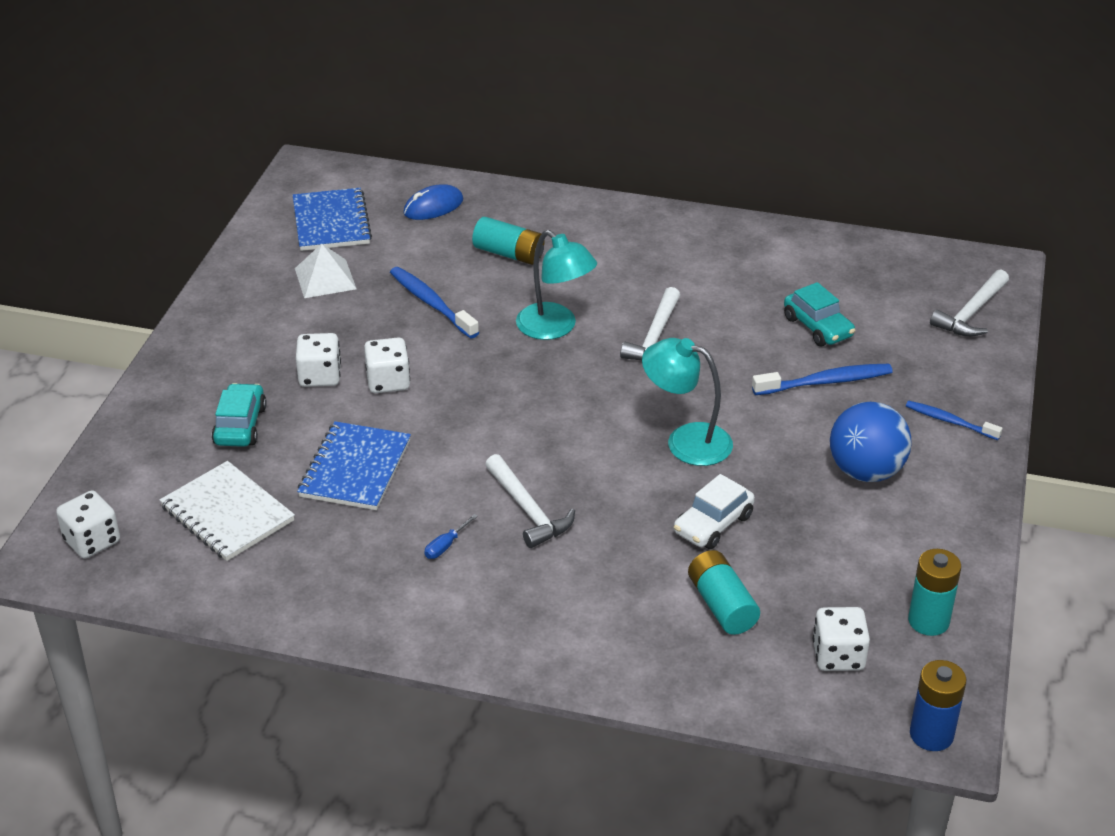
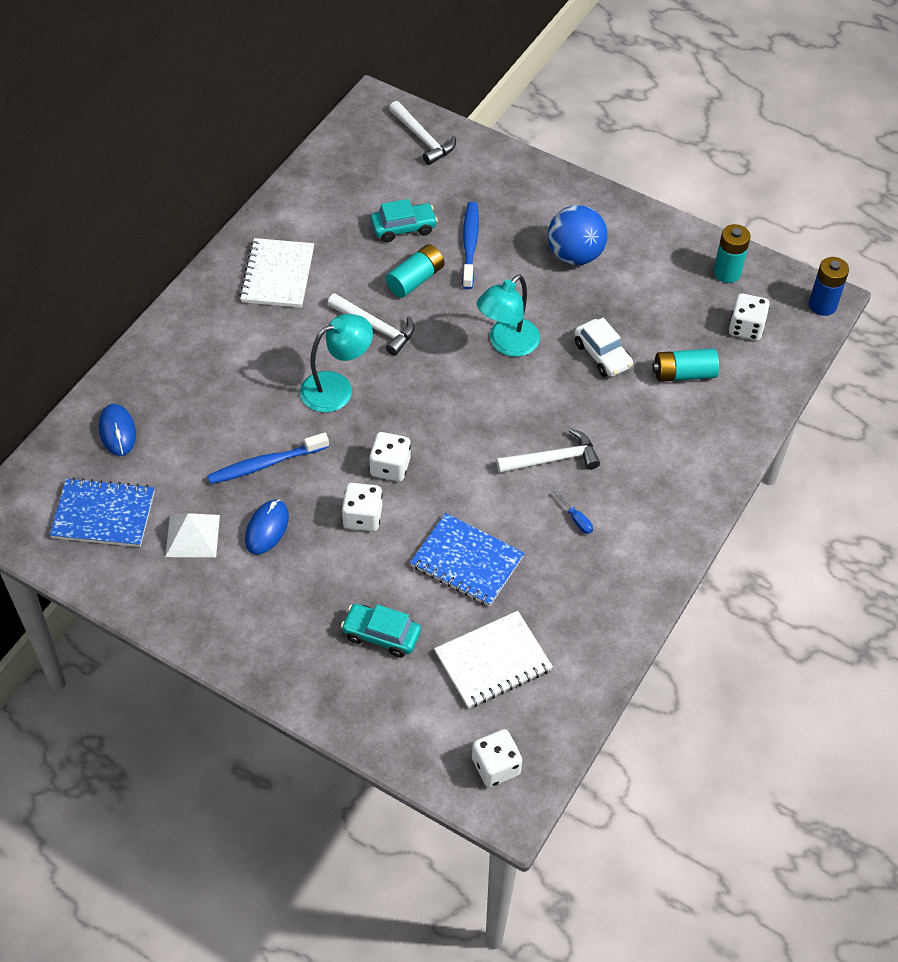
camera: 75 degrees left, 15 degrees up
white dice [296,333,341,387] -> white dice moved to [369,432,411,481]
turquoise battery [472,217,544,265] -> turquoise battery moved to [385,244,444,298]
blue toothbrush [906,401,1002,440] -> none
none -> white notebook [239,238,314,308]
none -> blue mouse [245,500,289,555]

